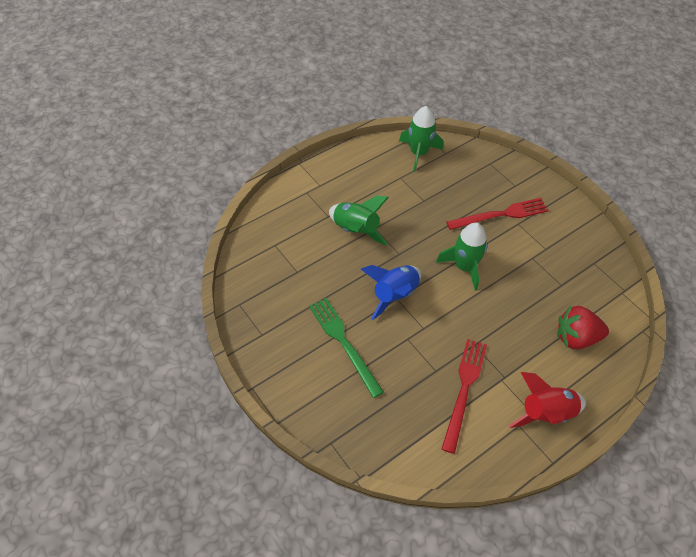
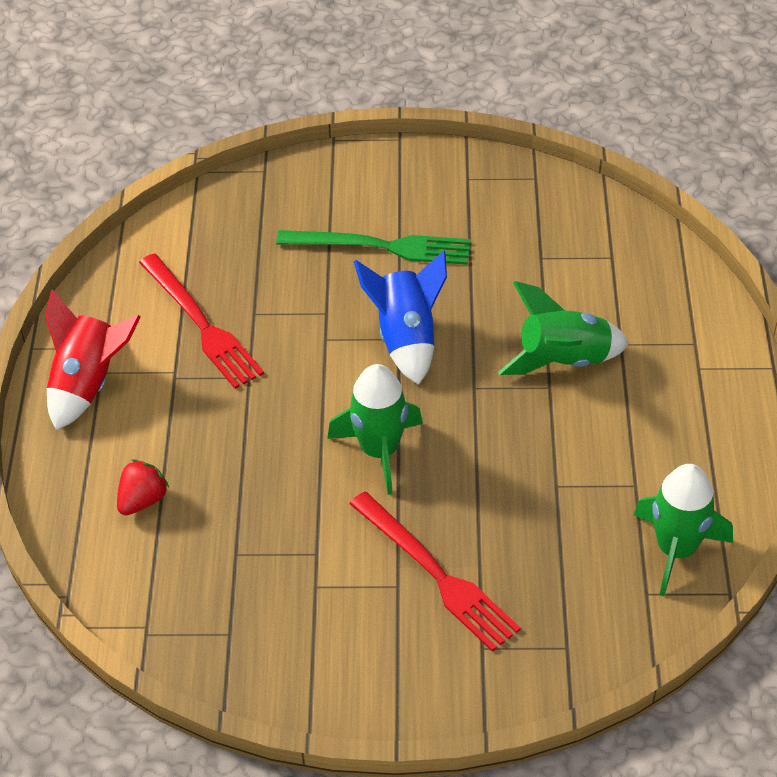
camera: 130 degrees right, 5 degrees down
red fork [446,198,549,230] -> red fork turned 60 degrees counterclockwise [349,492,521,652]
red strawberry [557,306,609,349] -> red strawberry [117,460,169,515], size x0.63

